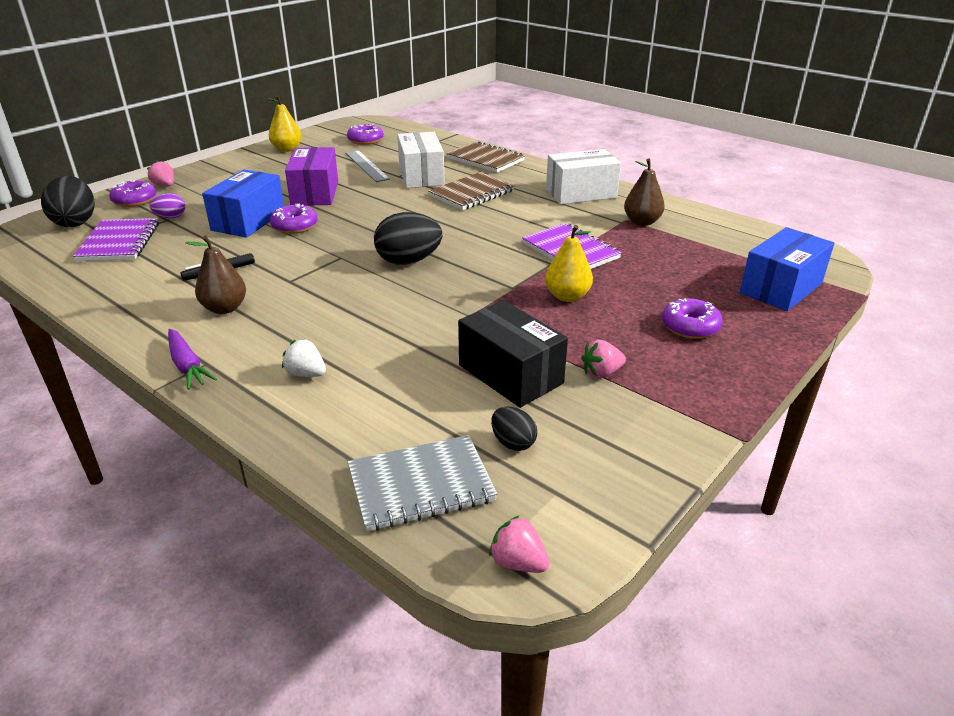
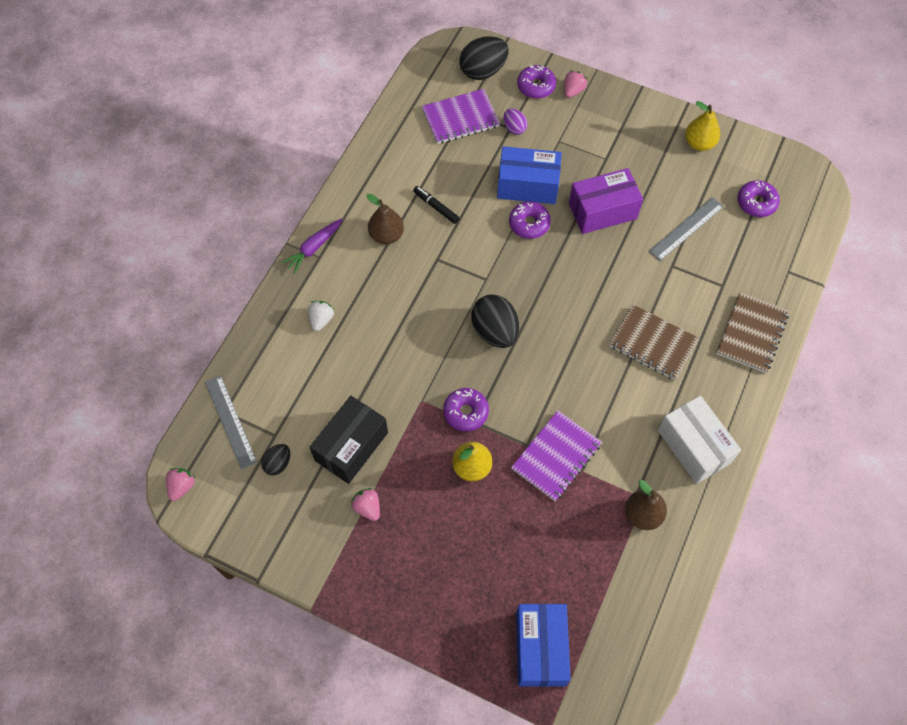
camera: 75 degrees right, 30 degrees up
grey notebook [348,435,497,531] -> grey ruler [205,375,257,470]
white box [397,132,445,188] -> none
purple donut [662,298,723,339] -> purple donut moved to [443,388,489,431]
blue box [740,227,834,311] -> blue box turned 60 degrees clockwise [516,604,571,687]

